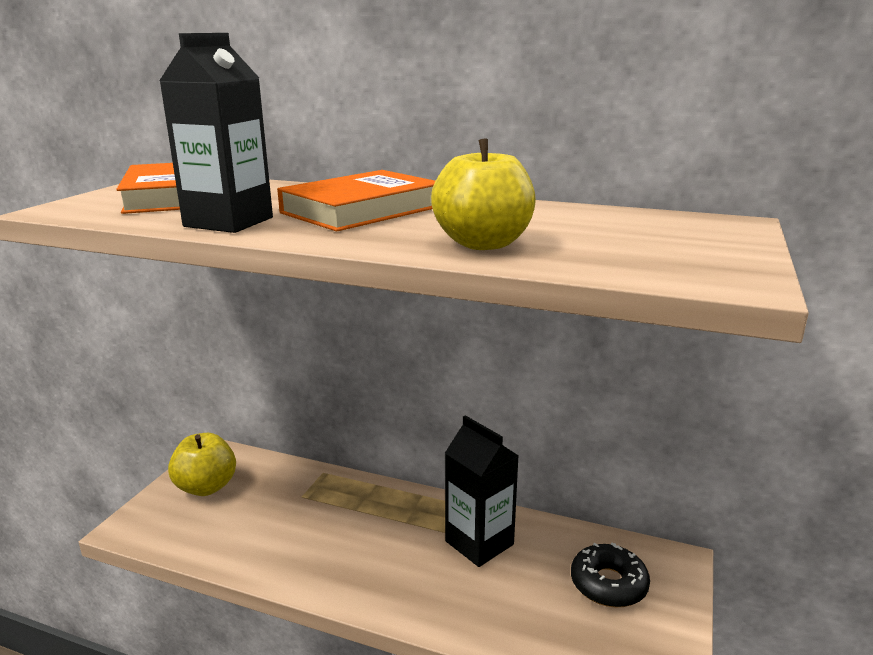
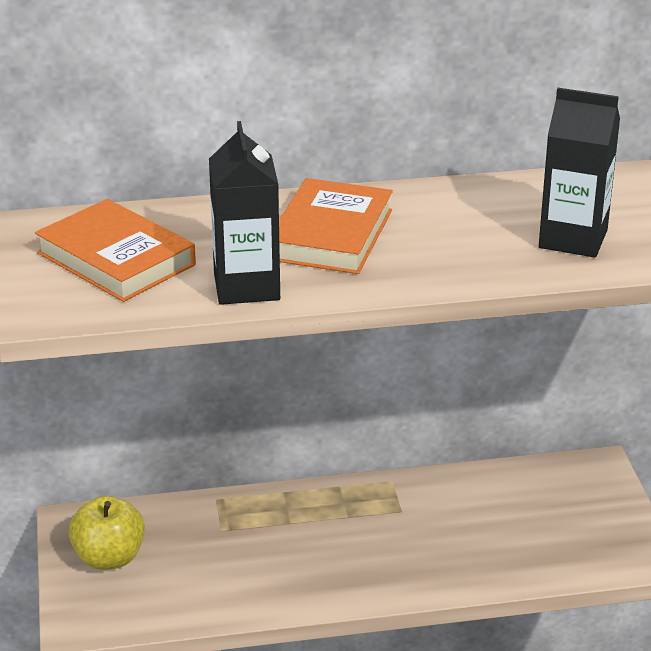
camera: 30 degrees left, 10 degrees up
yellow apple [431,139,536,250] -> none
black carton [445,415,519,567] -> black carton moved to [539,88,620,258]
black donut [571,543,650,607] -> none

